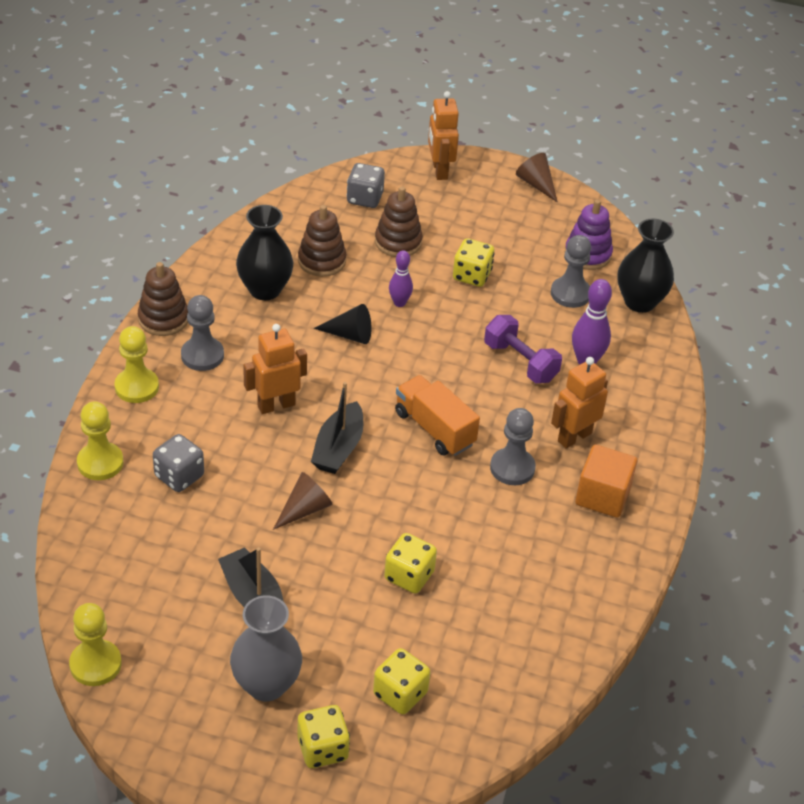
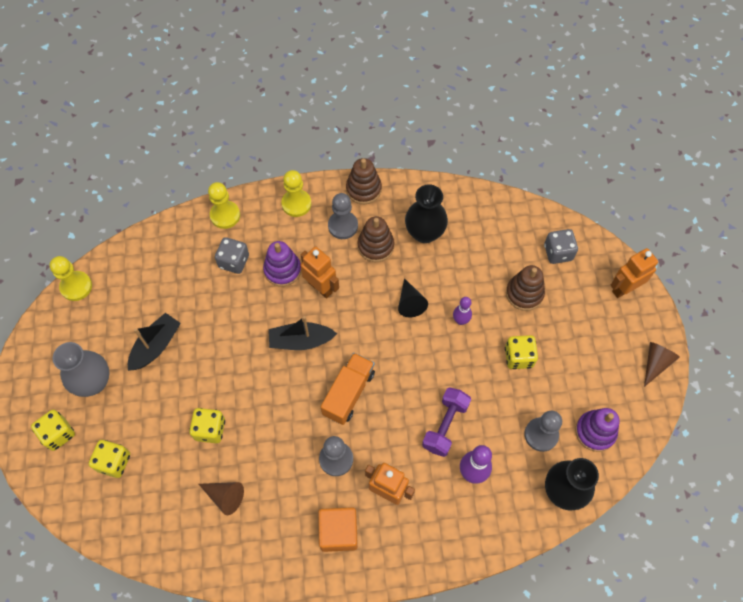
camera: 70 degrees right, 20 degrees up
brown cone [273,472,333,530] -> brown cone moved to [199,482,244,515]
brown stacking toy [298,205,346,277] -> brown stacking toy moved to [357,216,394,262]
none -> purple stacking toy [263,241,301,287]

